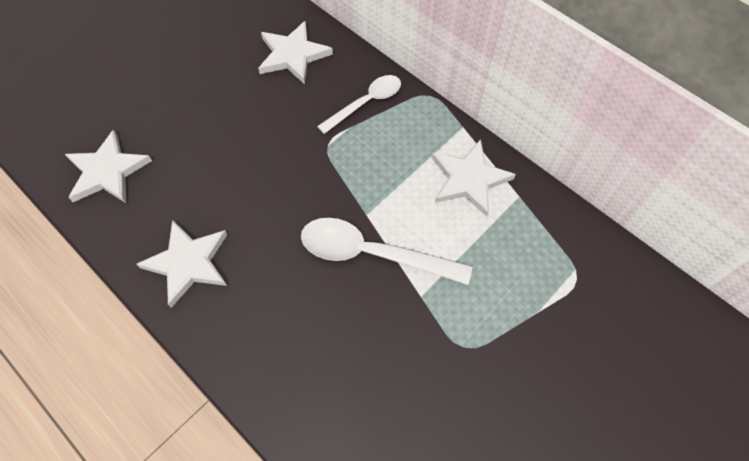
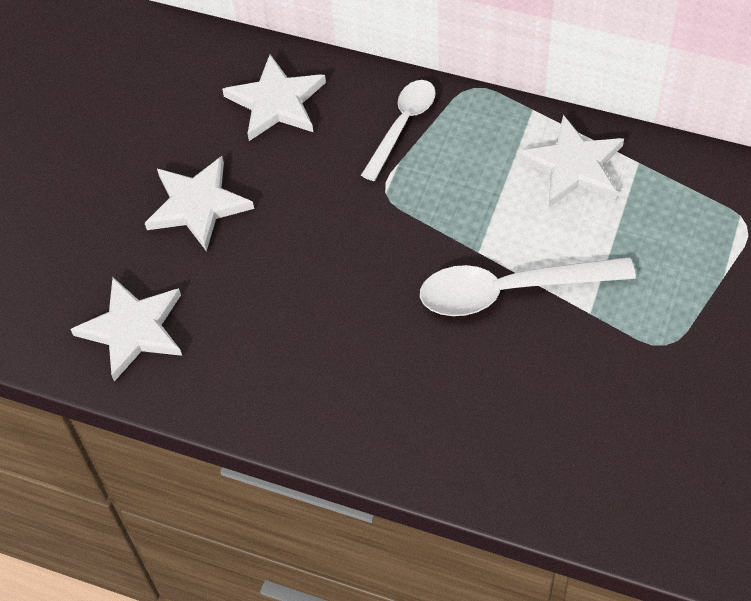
camera: 20 degrees left, 5 degrees down
white star [137,220,228,308] -> white star moved to [145,156,254,252]

